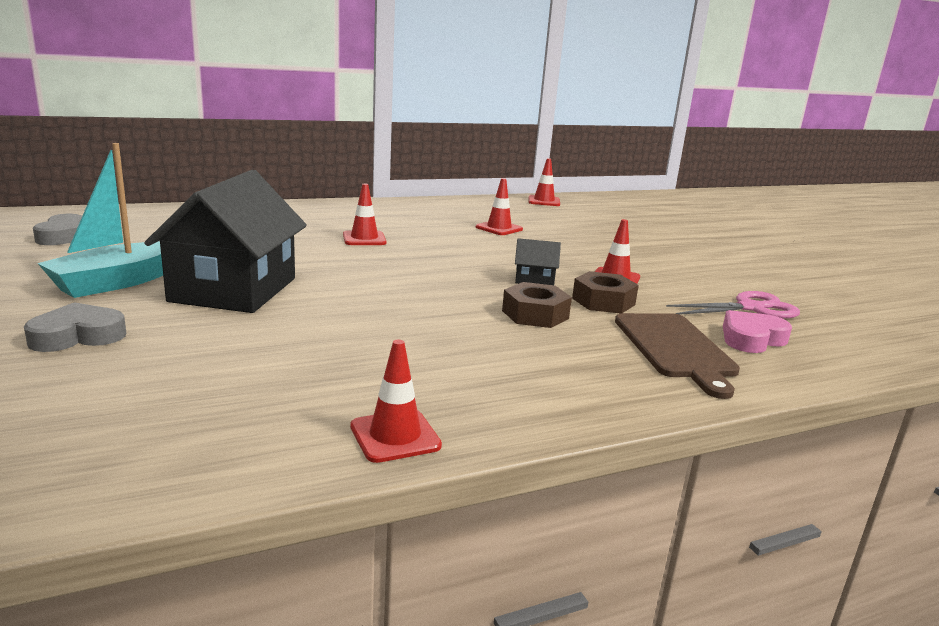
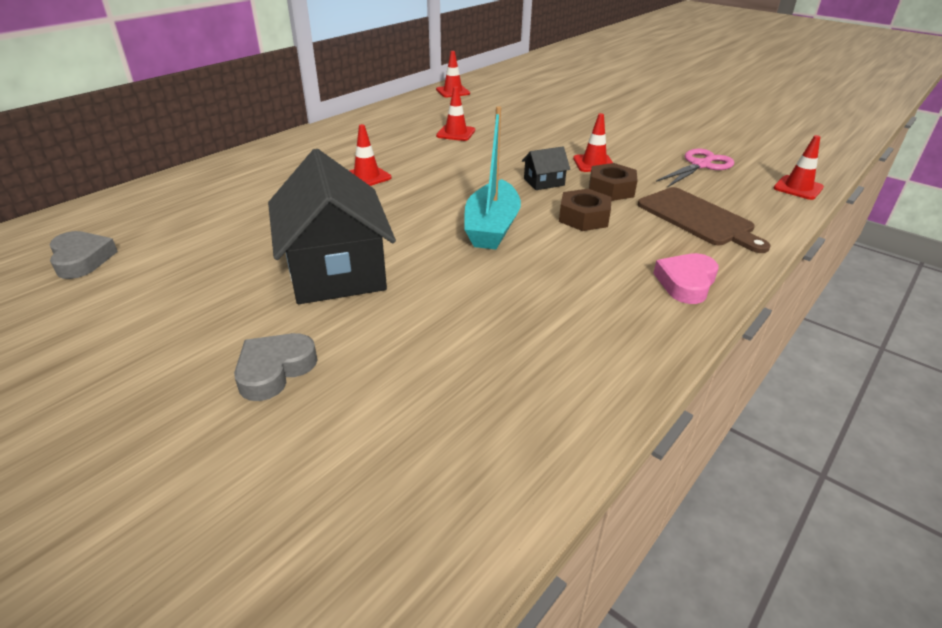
camera: 25 degrees left, 15 degrees up
turquoise boat [38,143,163,298] -> turquoise boat moved to [464,106,521,250]
red traffic cone [350,340,442,463] -> red traffic cone moved to [774,135,824,200]
pink heart [723,310,792,353] -> pink heart moved to [653,253,718,304]

